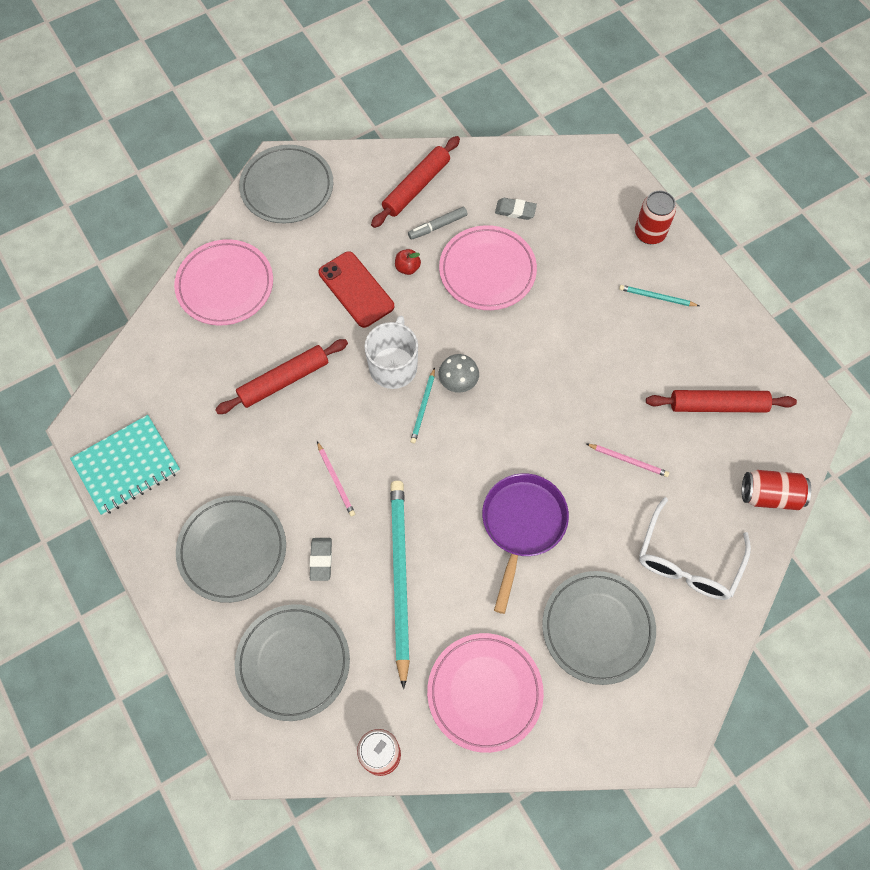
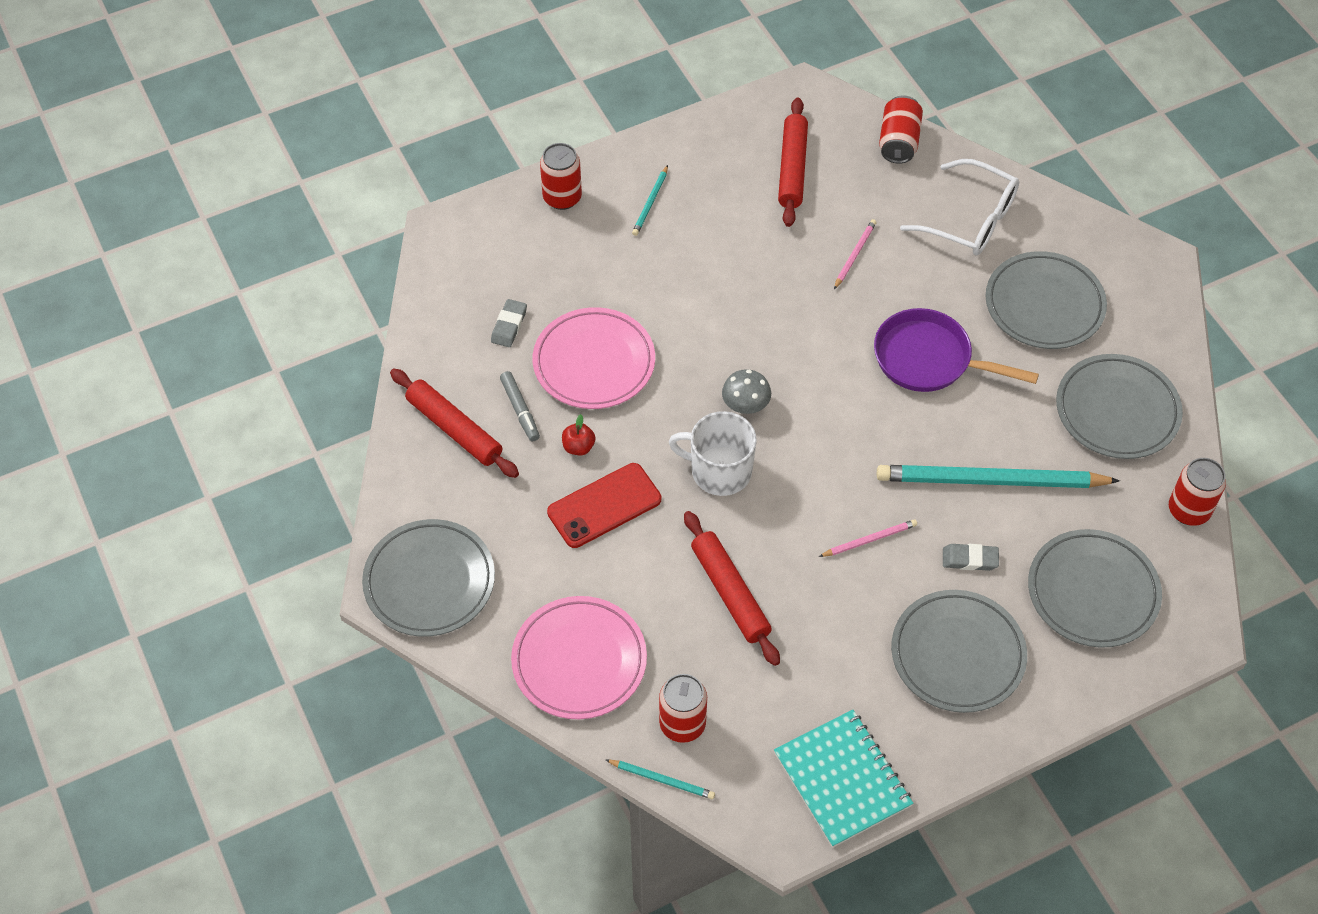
camera: 85 degrees left, 10 degrees down
turquoise pencil [410,367,435,443] -> turquoise pencil moved to [606,760,715,799]
pink plate [427,633,544,753] -> grey plate [1056,354,1183,459]
none -> red can [659,674,707,743]

